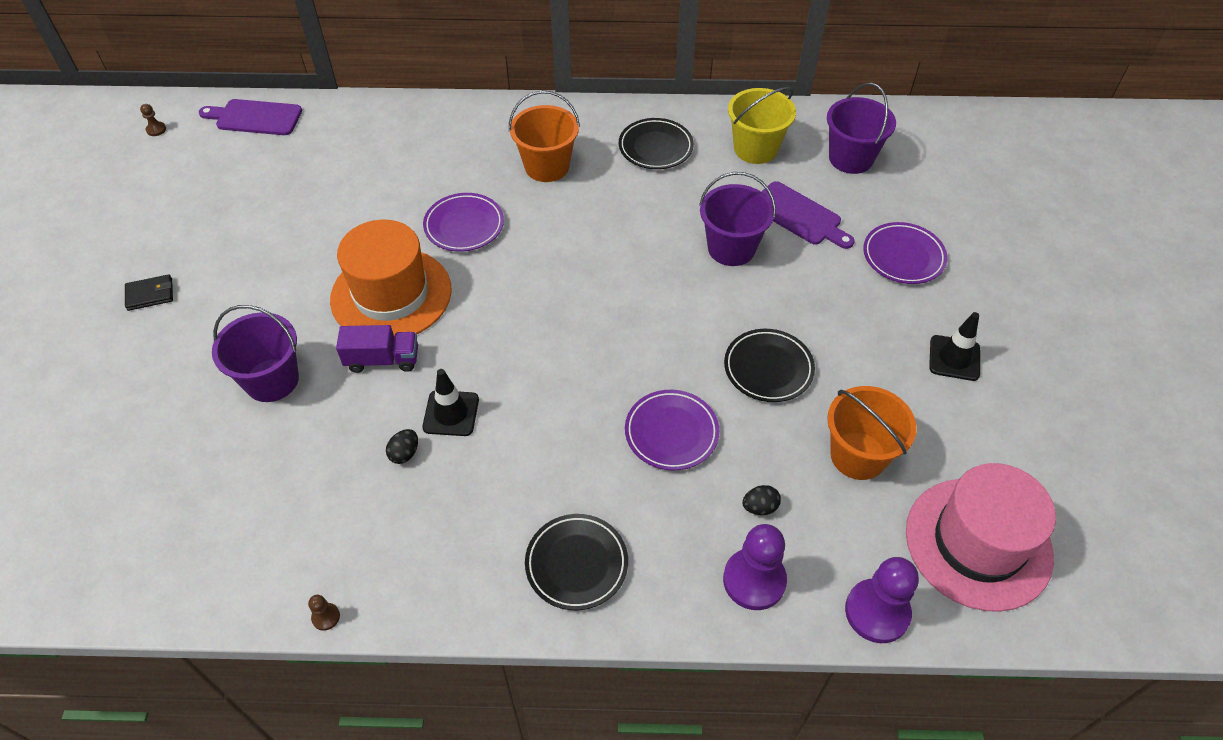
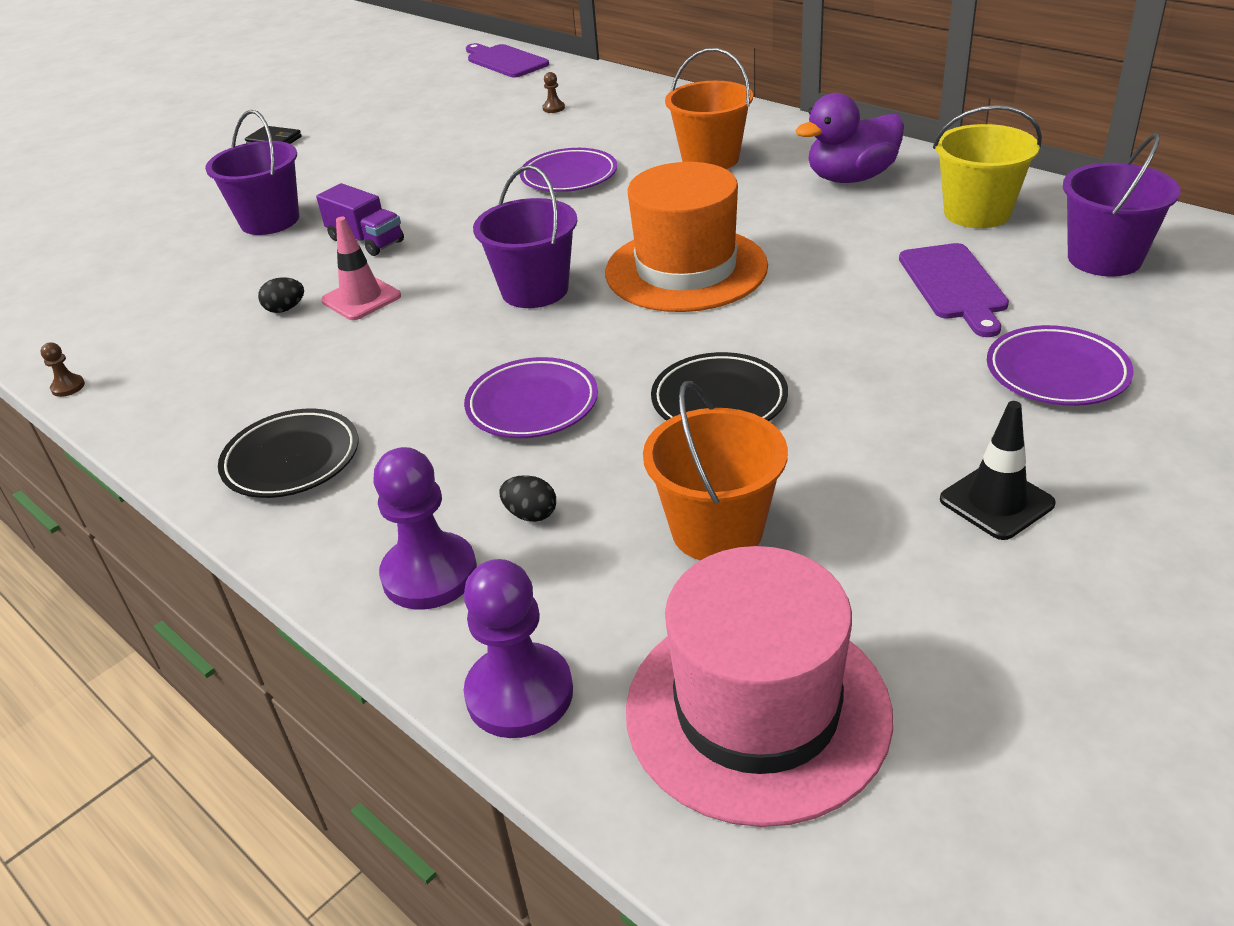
camera: 45 degrees right, 15 degrees down
brown pawn [140,104,166,136] -> brown pawn moved to [542,72,565,113]
orange hat [330,219,452,337] -> orange hat moved to [605,162,768,312]
black traffic cone [422,369,479,436] -> pink traffic cone [321,217,401,320]
black plate [619,118,694,169] -> purple duck [795,93,904,183]
purple bucket [699,172,776,266] -> purple bucket moved to [473,165,578,308]

